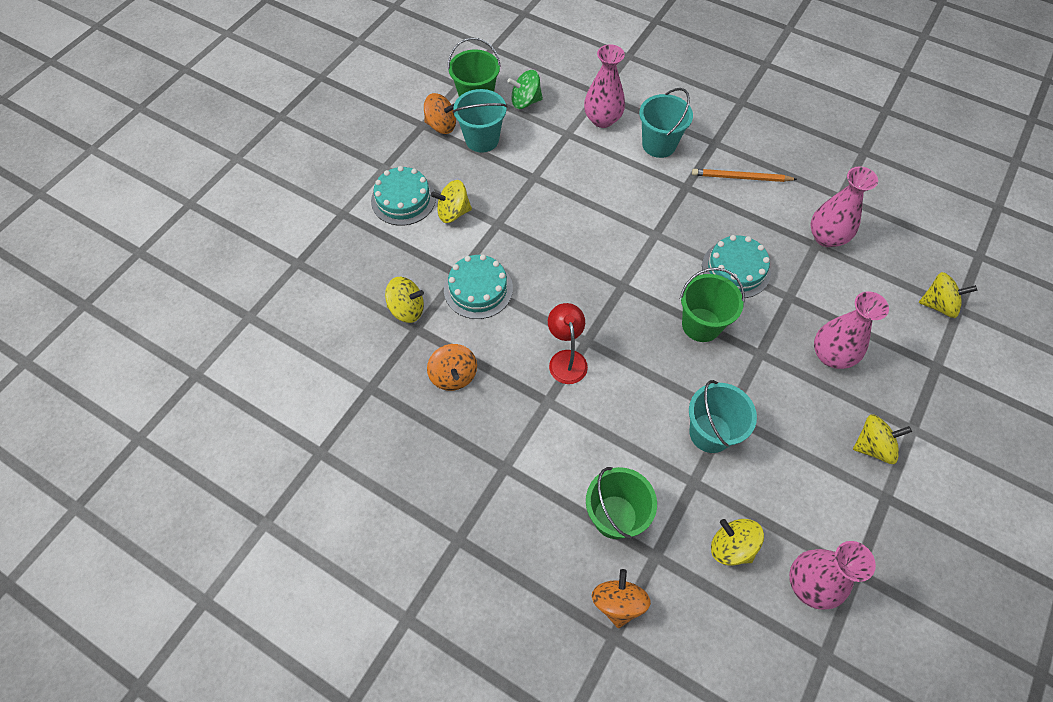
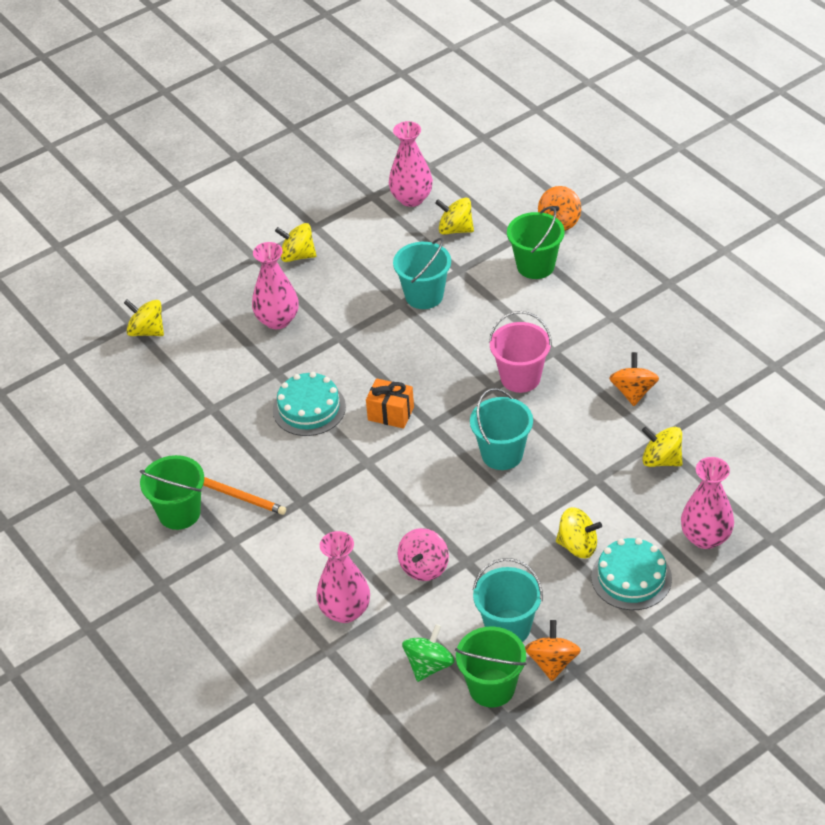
camera: 155 degrees left, 15 degrees down
orange spinning top [424,93,456,134] -> orange spinning top turned 60 degrees clockwise [525,620,581,681]
turquoise cake [444,254,513,319] -> none
green spinning top [508,70,543,109] -> green spinning top turned 75 degrees counterclockwise [402,624,455,682]
red lamp [548,303,588,384] -> pink bucket [489,311,552,393]
turquoise bucket [639,88,693,158] -> turquoise bucket moved to [470,388,533,470]
green bucket [680,267,745,342] -> green bucket moved to [139,455,204,530]
yellow spinning top [711,519,764,565] -> yellow spinning top turned 135 degrees clockwise [435,198,474,235]
pink vase [810,166,878,247] -> pink vase moved to [681,457,734,549]
none -> orange gift [366,378,414,429]
none -> pink spinning top [398,528,449,581]

